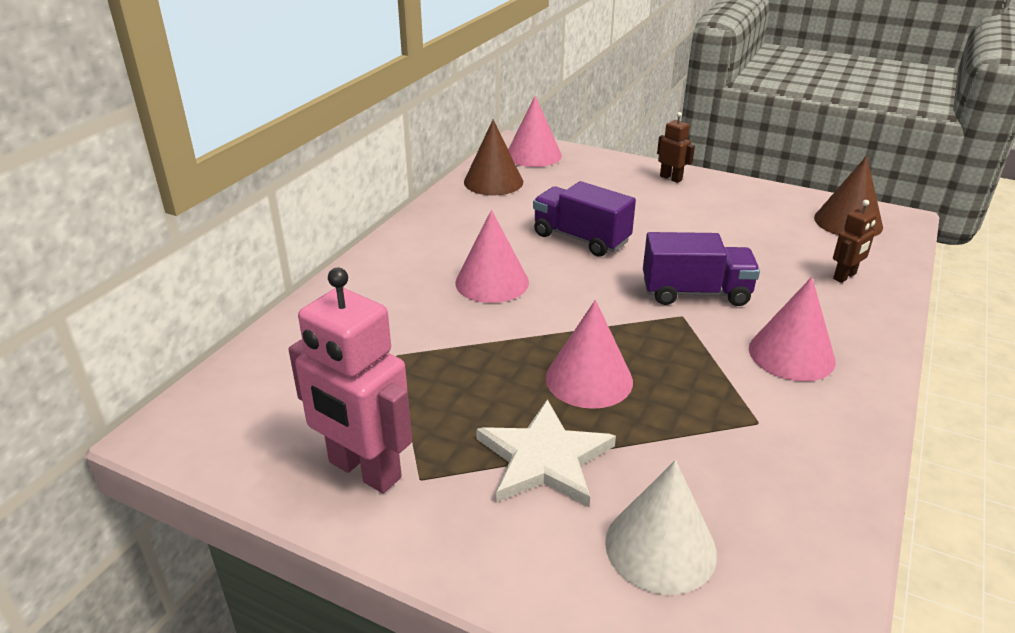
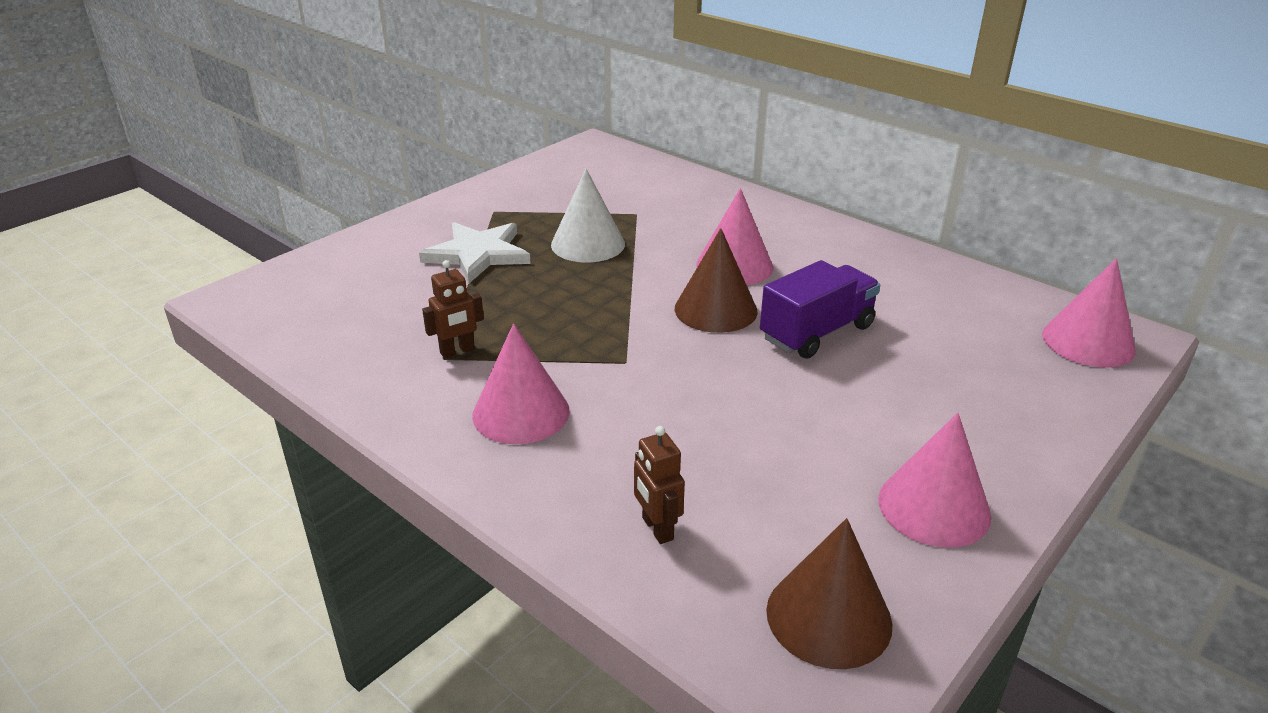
camera: 105 degrees right, 0 degrees up
pink robot [288,268,412,493] -> none
brown cone [464,119,523,195] -> brown cone moved to [675,228,757,333]
pink cone [546,300,633,409] -> pink cone moved to [878,413,991,548]
white cone [605,460,717,595] -> white cone moved to [551,169,625,262]
purple truck [643,232,760,306] -> none
brown robot [657,112,695,183] -> brown robot moved to [422,260,484,358]

